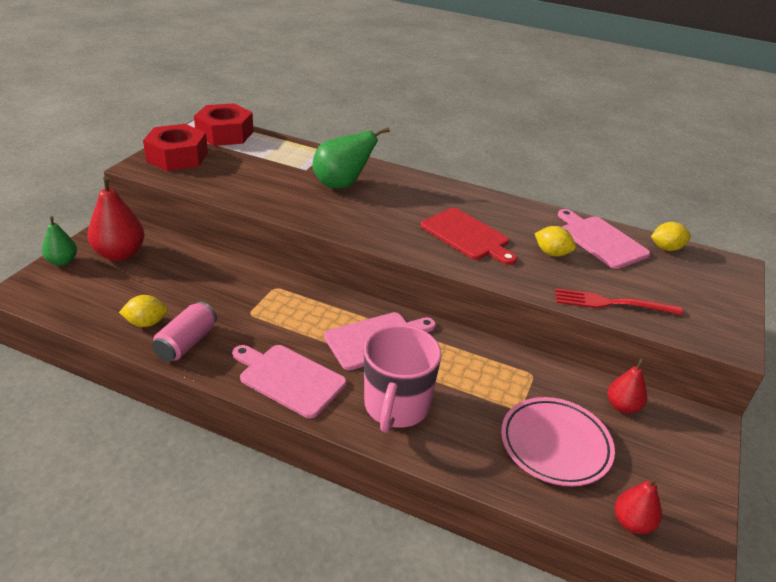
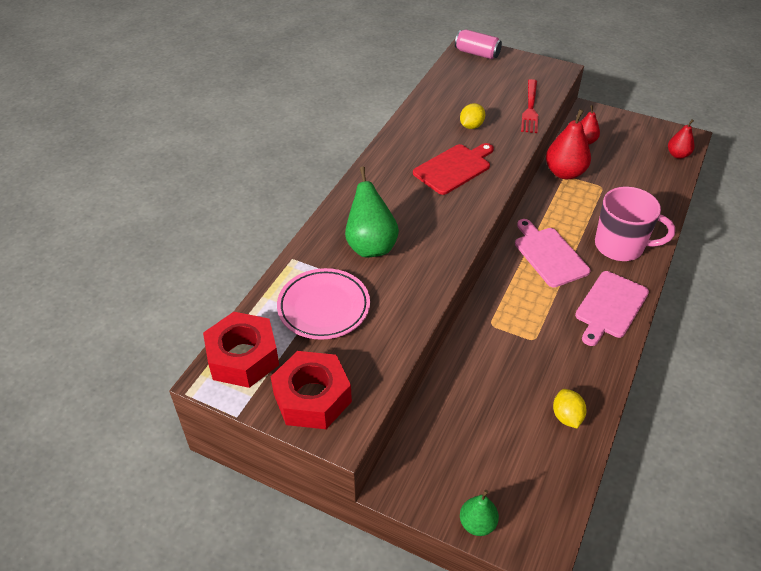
camera: 85 degrees left, 10 degrees up
red pear [88,176,145,261] -> red pear moved to [546,109,591,179]
pink can [152,302,217,362] -> pink can moved to [455,30,502,59]
pink plate [501,397,615,486] -> pink plate moved to [277,268,370,340]
pink cutting board [558,209,650,269] -> none
yellow lemon [651,222,691,251] -> none

